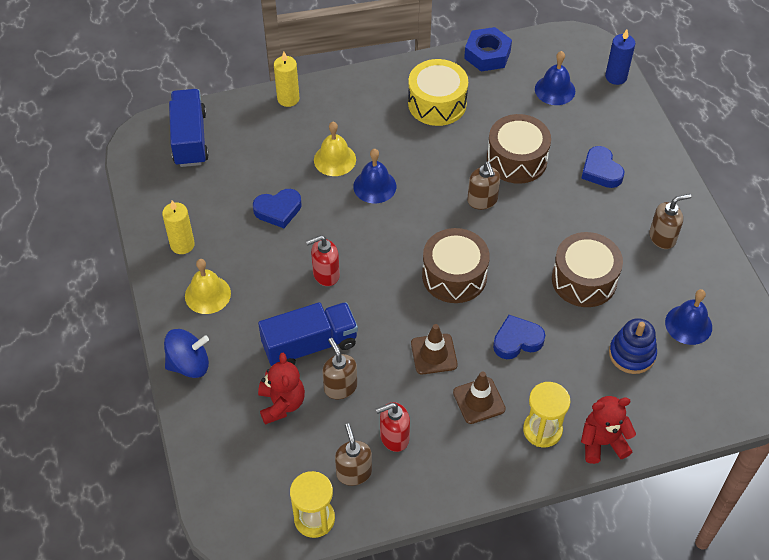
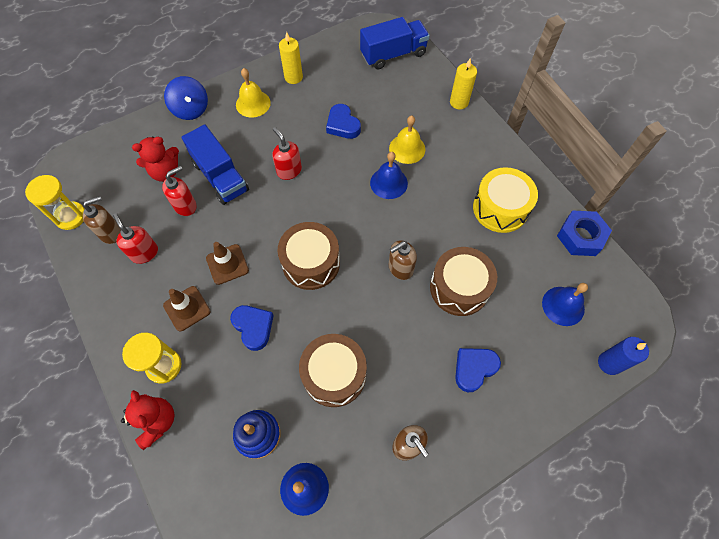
camera: 75 degrees right, 10 degrees up
brown soap dispenser [322,338,357,399] -> red soap dispenser [162,166,197,216]

